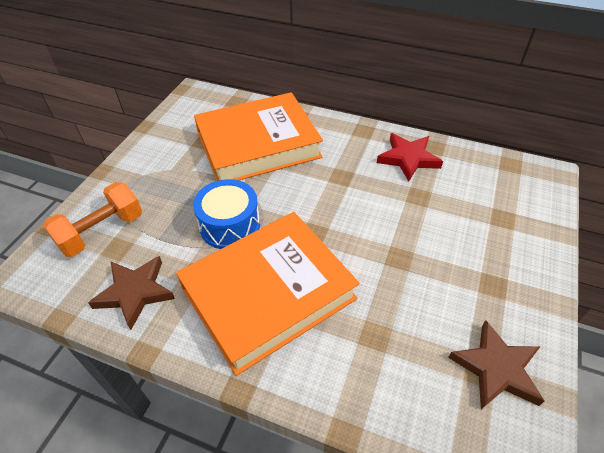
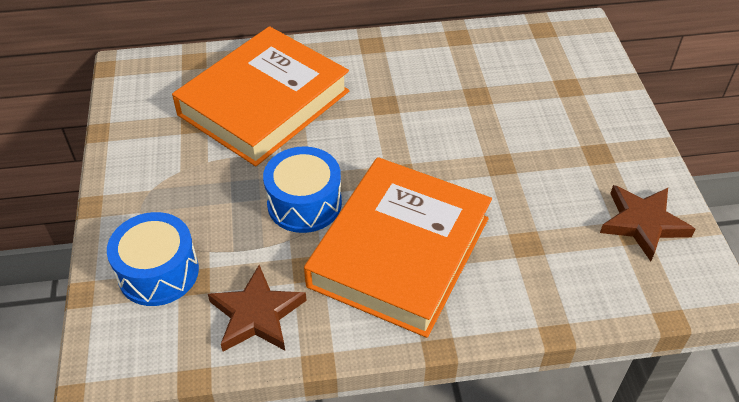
camera: 30 degrees left, 0 degrees up
orange dumbbell [43,182,142,257] -> blue drum [107,212,199,306]
red star [377,133,443,181] -> none

